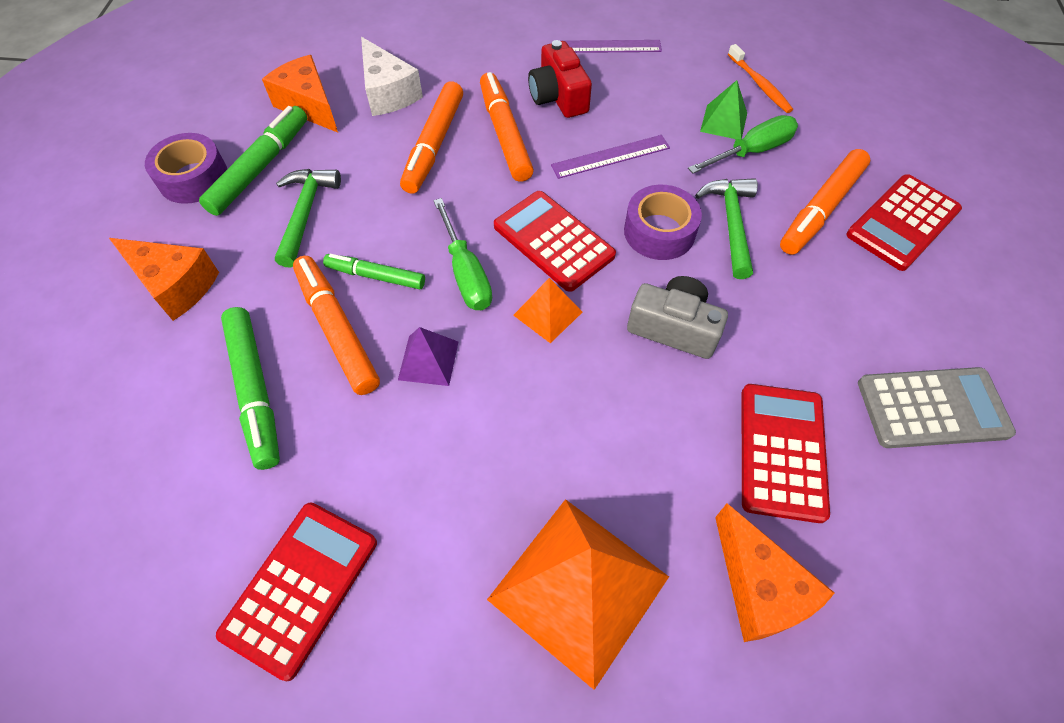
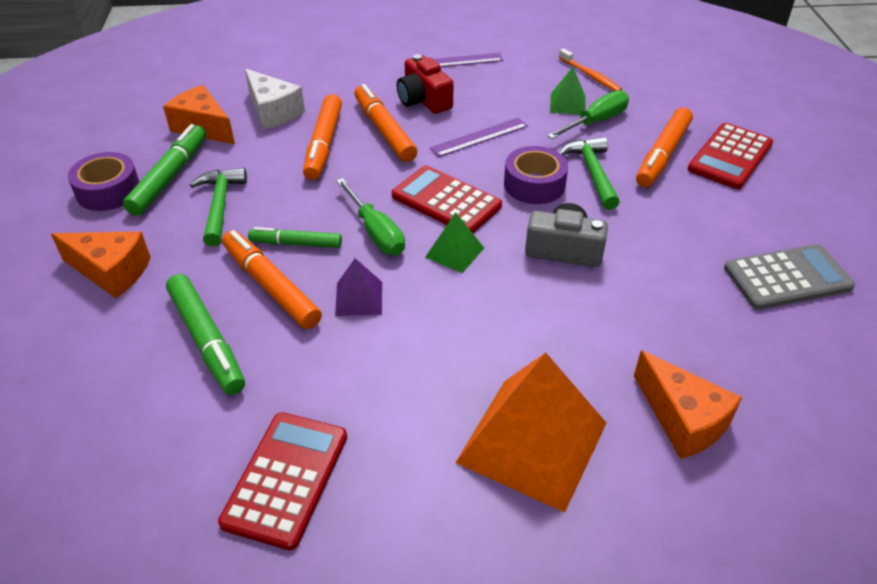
camera: 10 degrees left, 15 degrees down
orange pyramid [513,278,582,343] -> green pyramid [425,212,484,273]
red calculator [742,384,830,523] -> none

